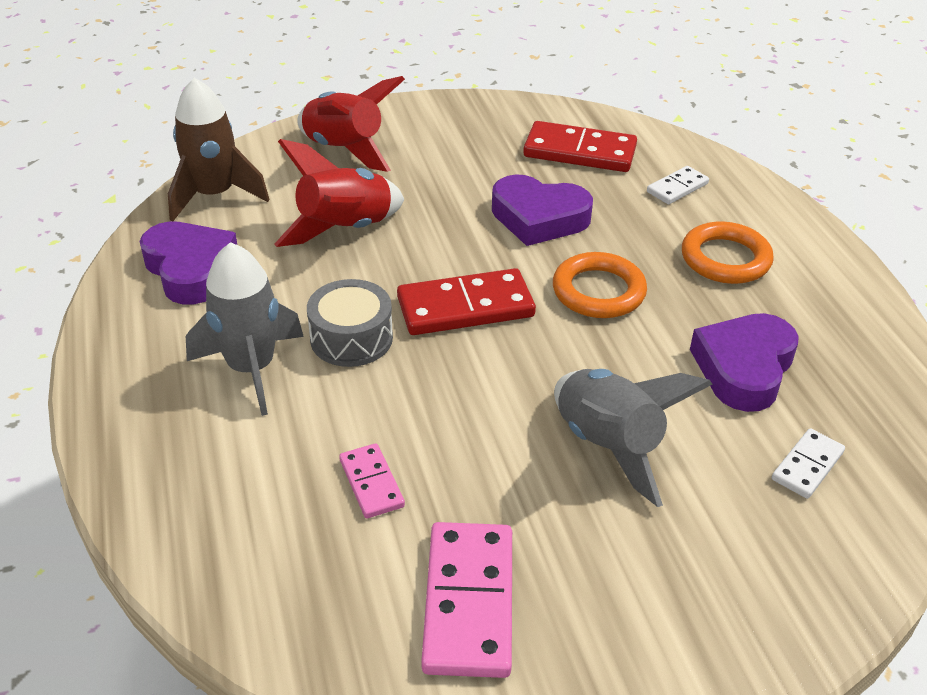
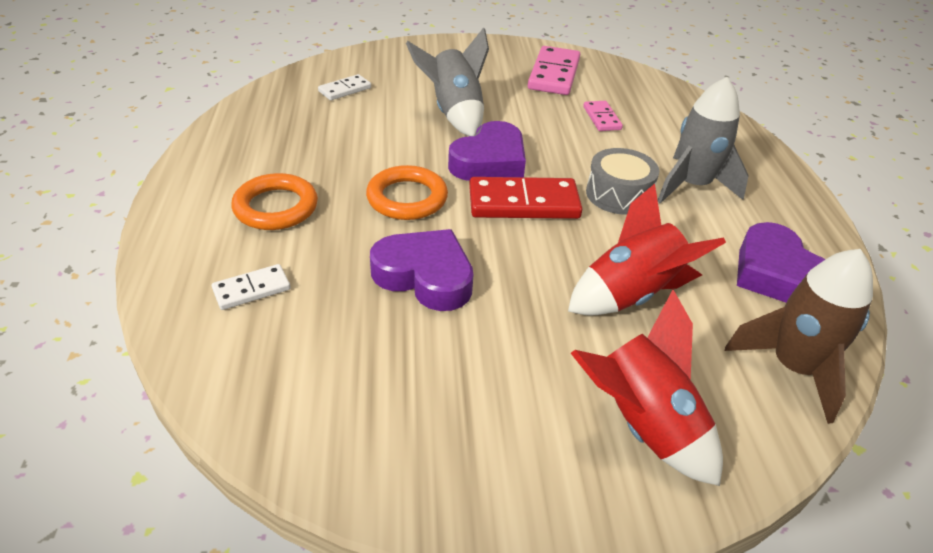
camera: 170 degrees left, 0 degrees up
red domino [523,121,637,172] -> none
purple heart [690,313,799,412] -> purple heart moved to [448,121,526,181]

